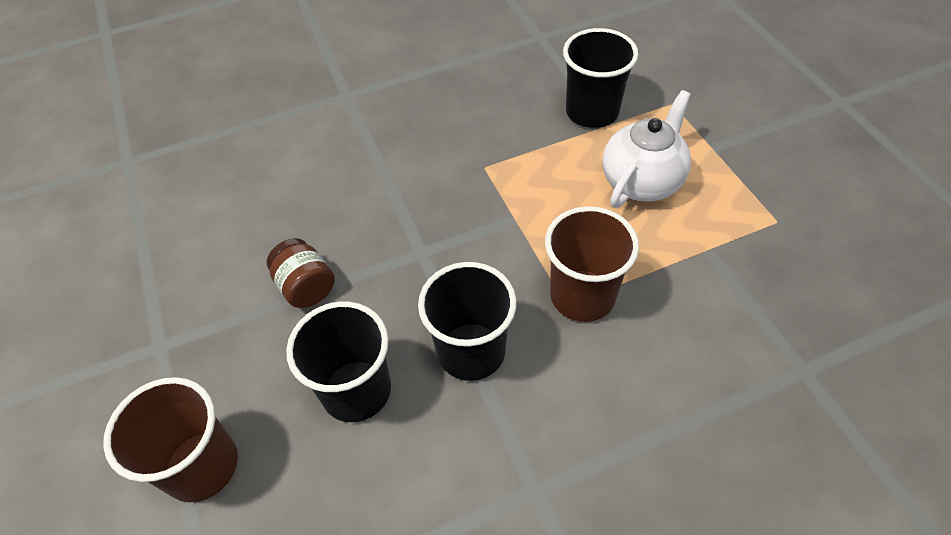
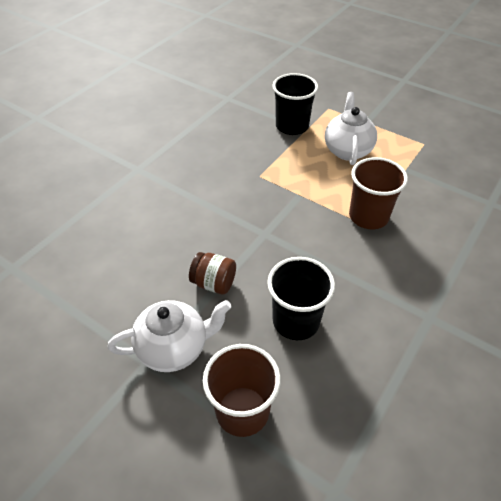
camera: 35 degrees left, 5 degrees down
black cup [418,262,517,381] -> none
none -> white teapot [108,300,232,372]

